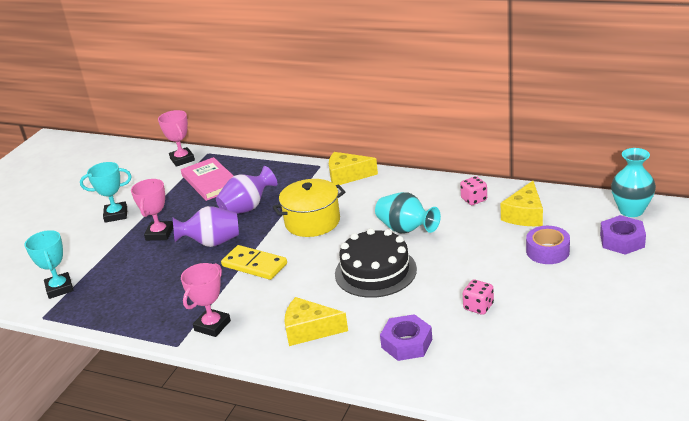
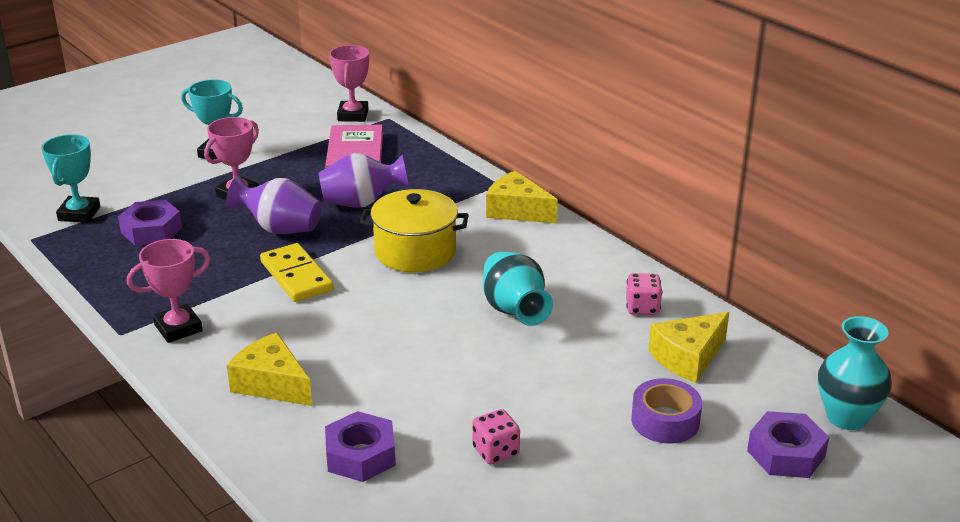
camera: 25 degrees right, 0 degrees up
black cake [335,228,417,298] -> none
none -> purple nut [118,200,182,246]

